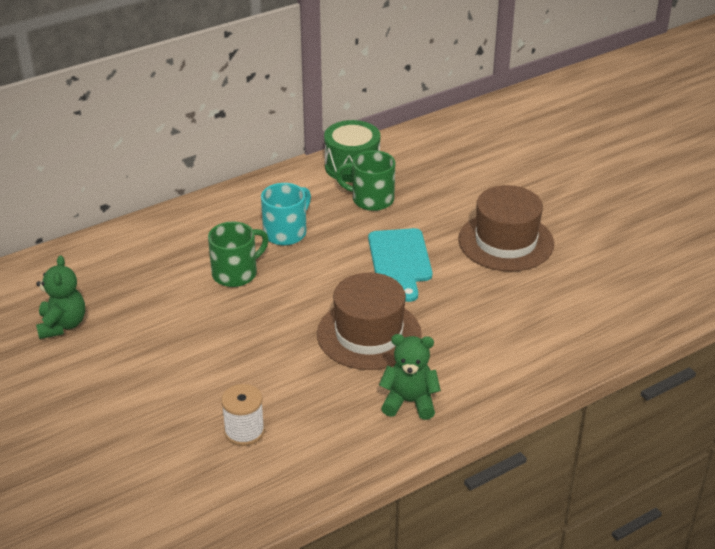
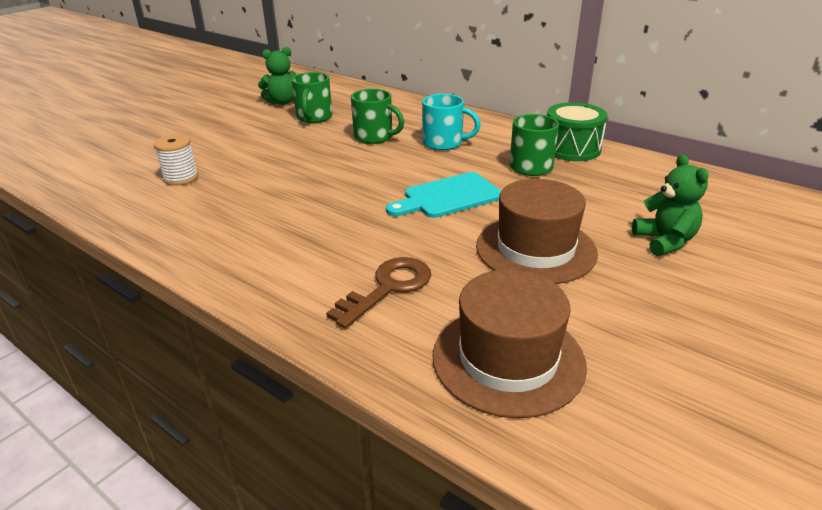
camera: 70 degrees right, 5 degrees down
brown hat [317,273,422,370] -> brown hat moved to [432,270,587,418]
green teddy bear [379,334,441,420] -> green teddy bear moved to [632,154,709,256]
none -> green mug [291,72,332,123]
none -> brown key [326,257,431,329]

